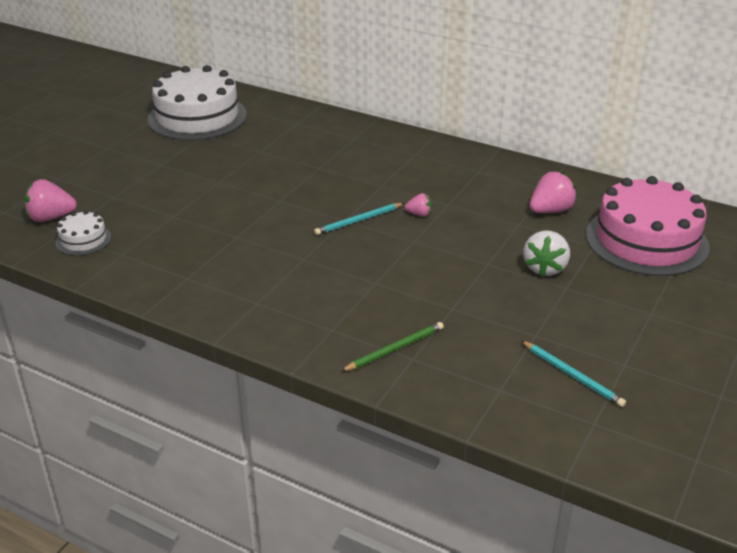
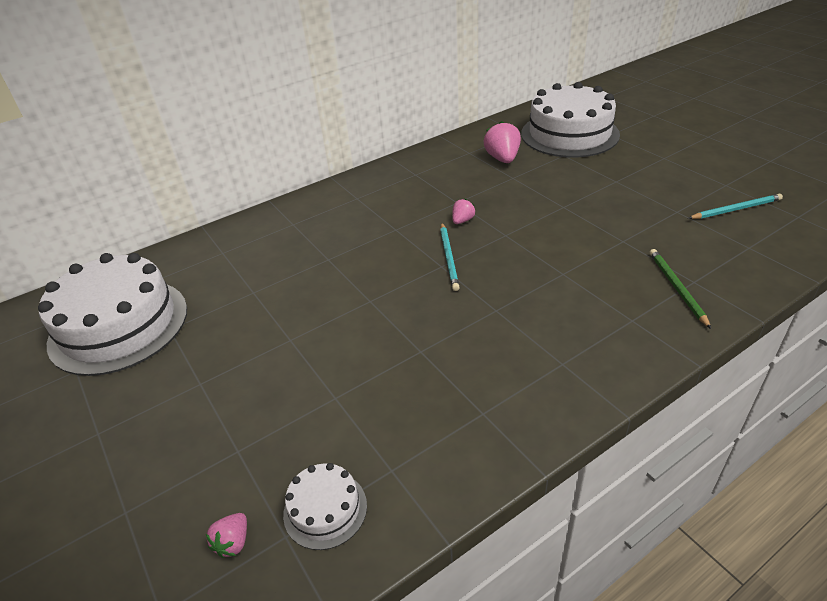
camera: 60 degrees left, 5 degrees up
pink strawberry [24,179,77,222] -> pink strawberry [206,513,247,558], size x0.55
white strawberry [523,231,570,277] -> none
pink cake [586,176,709,276] -> white cake [521,82,620,158]

